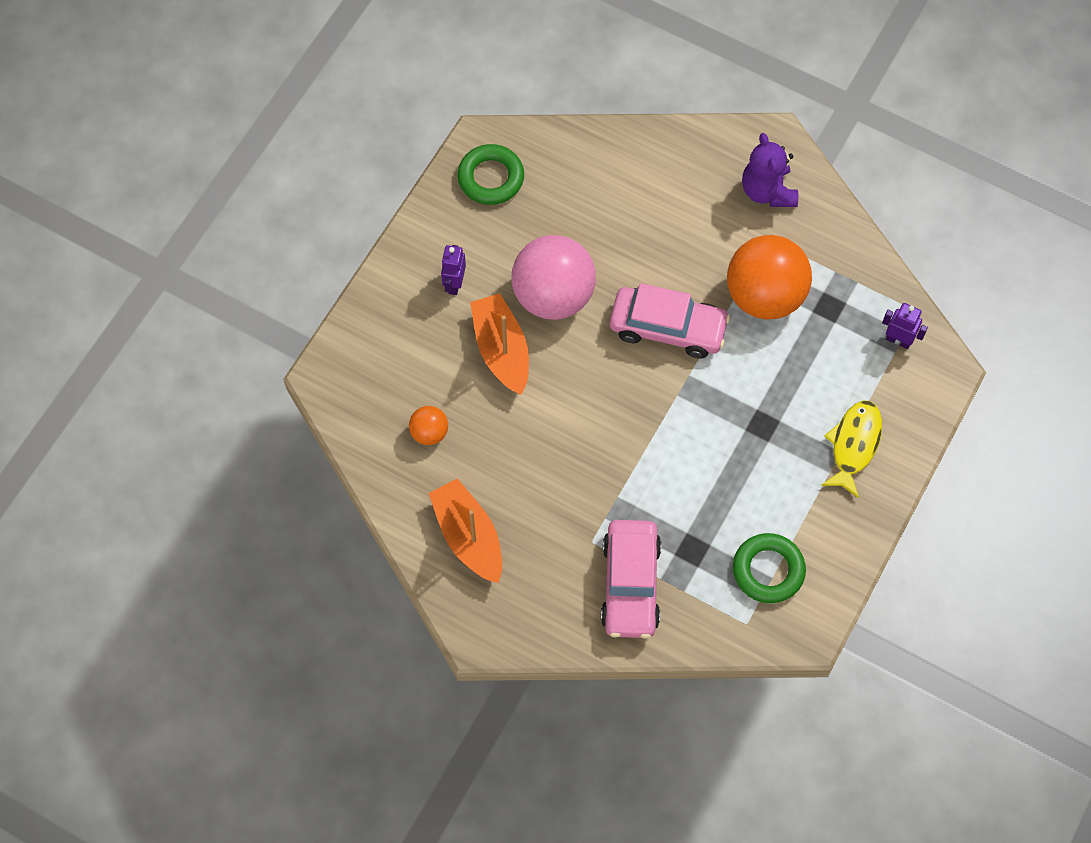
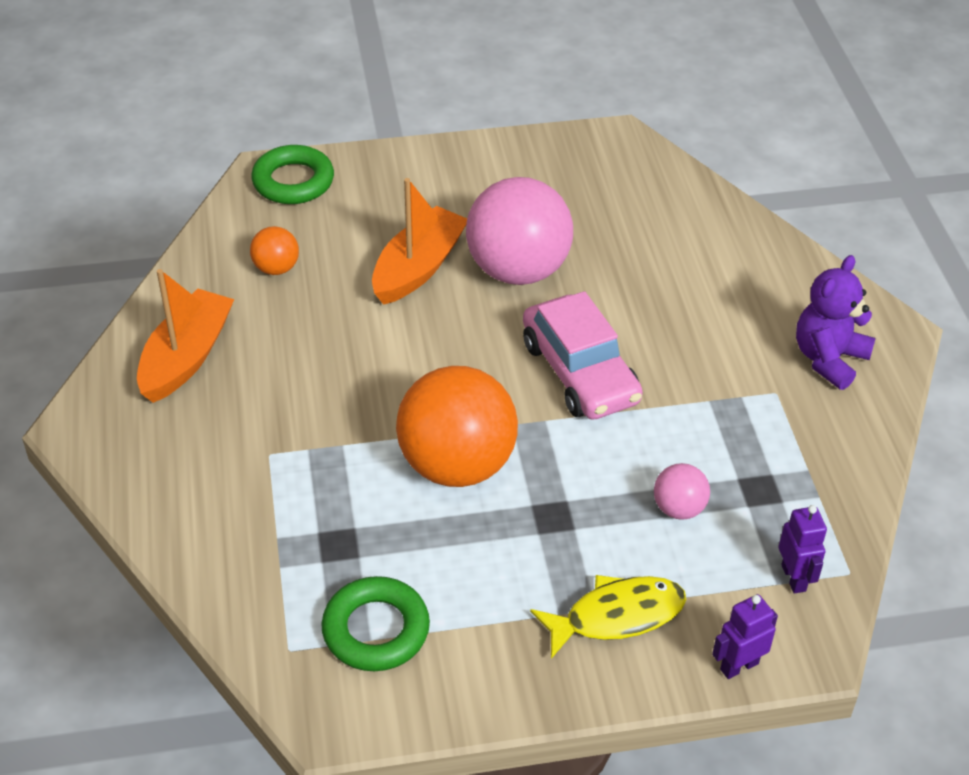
camera: 50 degrees right, 20 degrees down
purple robot [441,245,466,295] -> purple robot moved to [712,594,778,679]
green ring [457,144,524,205] -> green ring moved to [251,145,334,204]
pink car [601,520,661,639] -> none
orange ball [727,235,812,320] -> orange ball moved to [396,366,518,487]
none -> pink ball [654,463,710,520]

